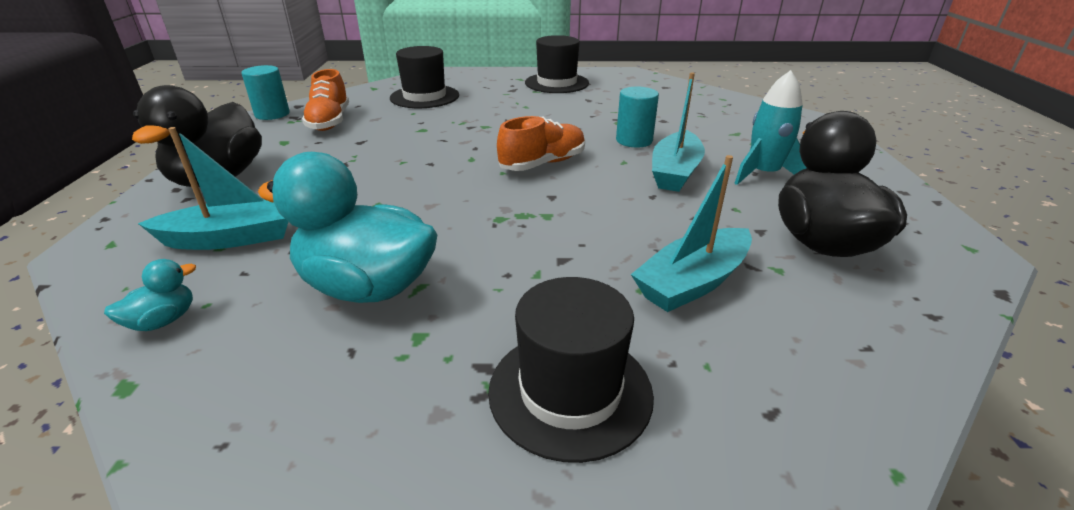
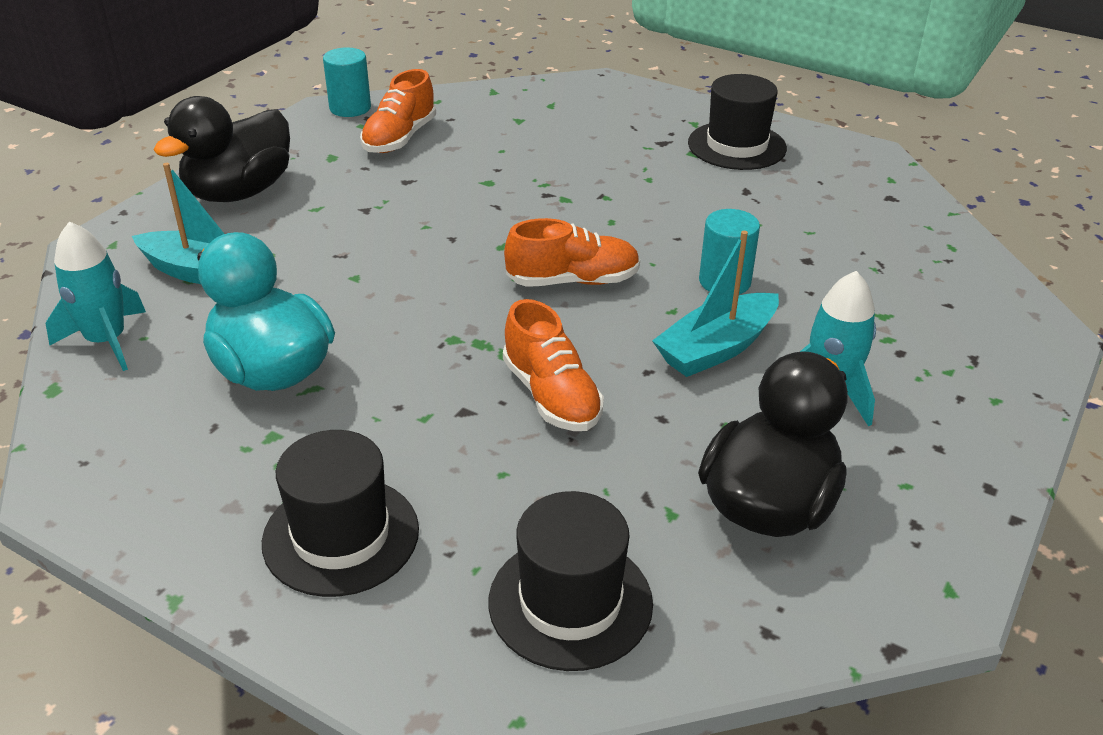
camera: 30 degrees right, 5 degrees up
turquoise duck [104,259,196,331] -> turquoise rocket [45,221,146,371]
black hat [390,46,459,108] -> black hat moved to [489,491,653,671]
turquoise boat [631,155,752,312] -> none
none -> orange shoe [503,299,604,431]

